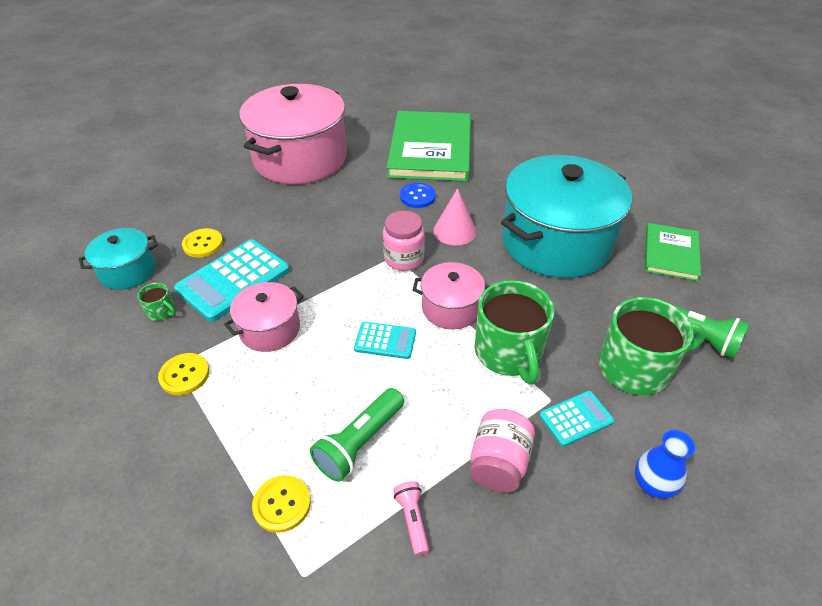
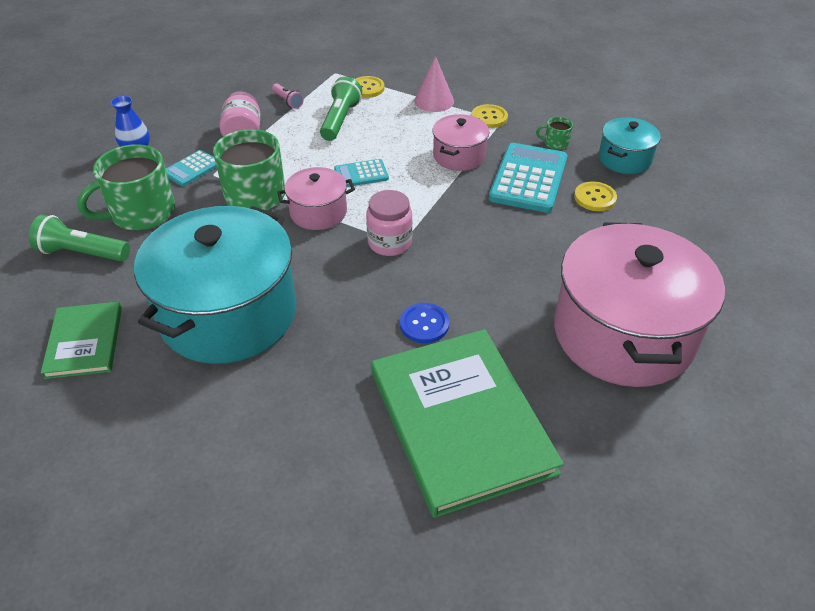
camera: 155 degrees right, 0 degrees up
pink cone [433,188,476,245] -> pink cone moved to [414,56,454,112]

